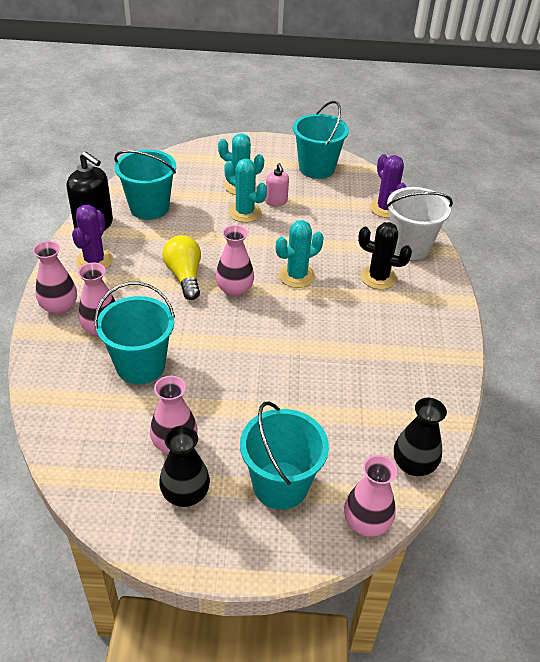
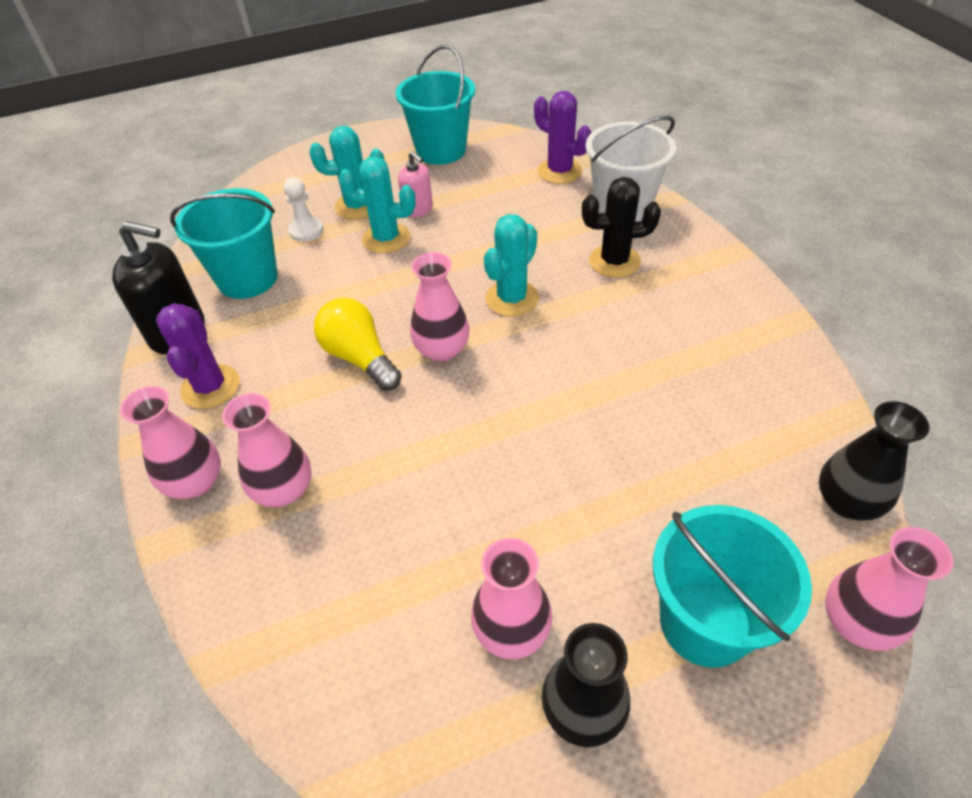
camera: 20 degrees left, 5 degrees up
turquoise bucket [94,282,175,384] -> none
none -> white pawn [284,177,324,242]

